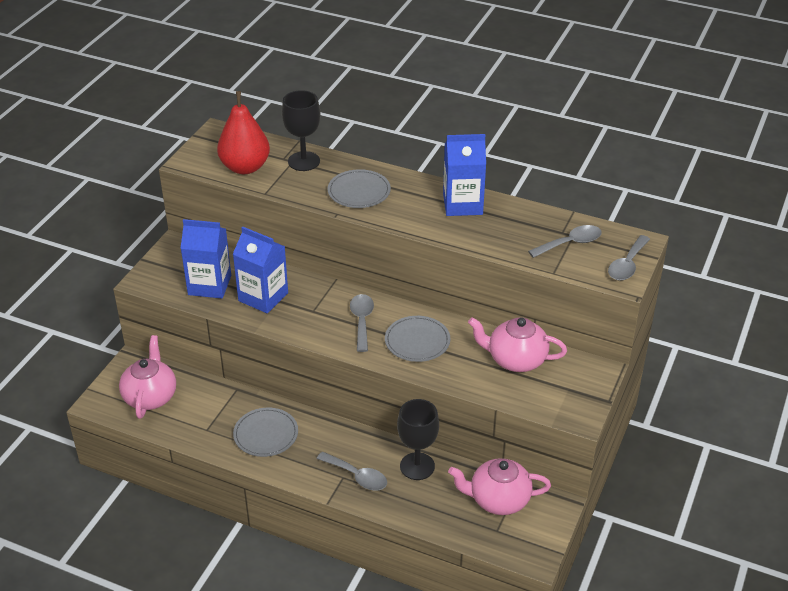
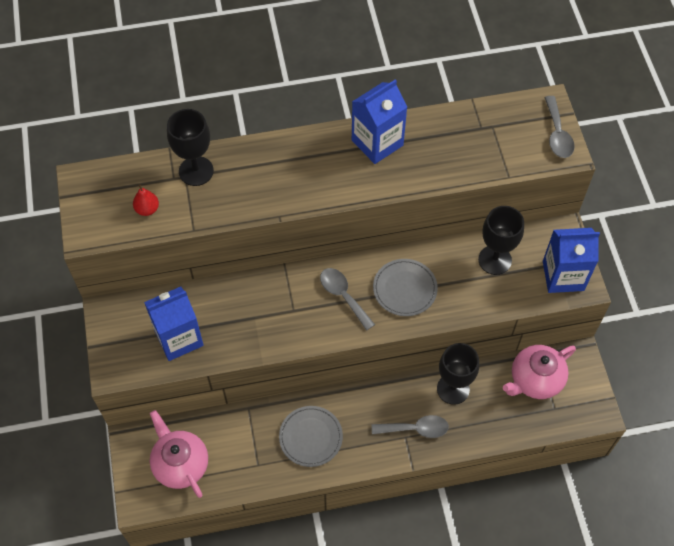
camera: 35 degrees left, 20 degrees up
red pear [217,91,270,174] -> red pear [133,184,159,216], size x0.45
blue carton [233,227,288,313] -> blue carton moved to [543,228,600,293]
grey plate [327,169,391,208] -> none
pink teapot [468,317,567,372] -> black goblet [478,206,524,275]
grey spoon [528,225,602,258] -> none

